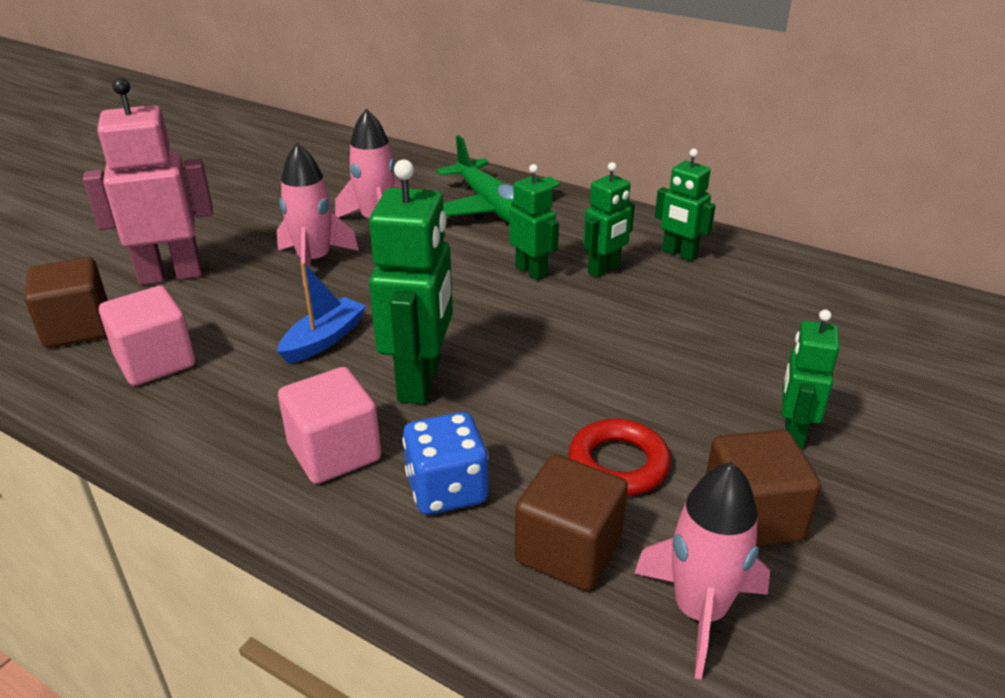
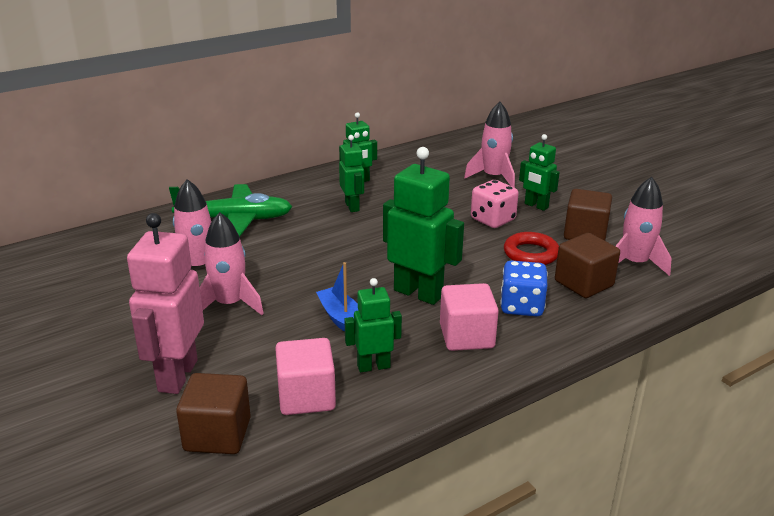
camera: 65 degrees left, 5 degrees down
green robot [509,164,559,280] -> green robot moved to [344,278,402,372]
none -> pink rocket [464,102,515,188]
none -> pink dice [471,180,519,228]

